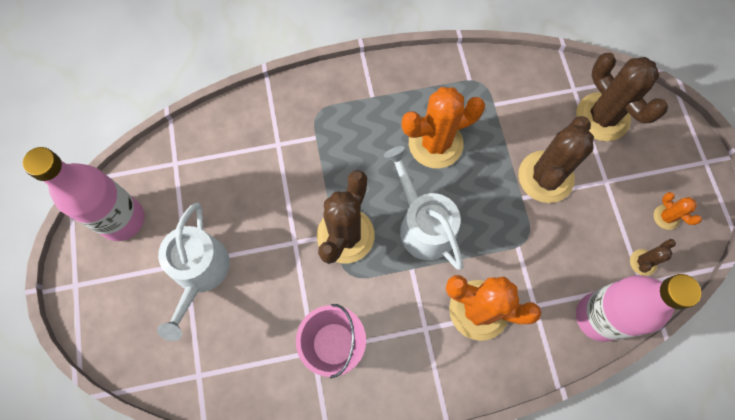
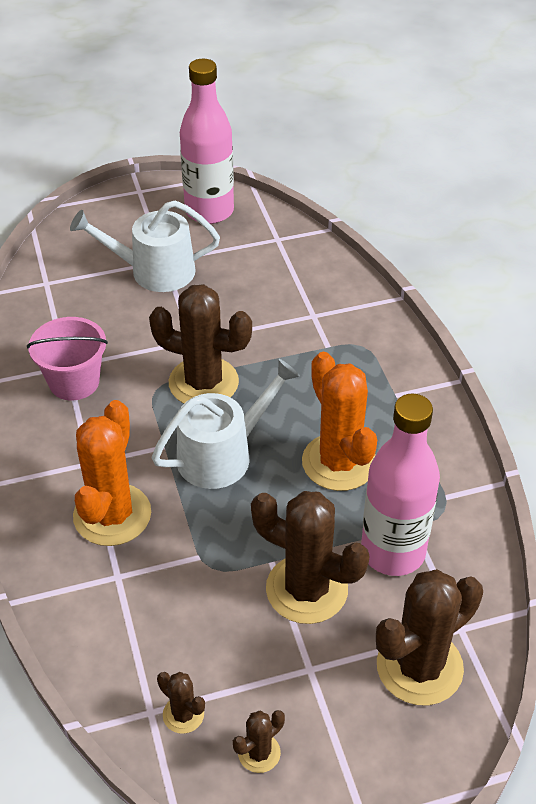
camera: 85 degrees right, 25 degrees down
pink bottle [576,274,701,342] -> pink bottle moved to [361,394,440,576]
orange cactus [654,192,702,230] -> brown cactus [233,710,285,773]

